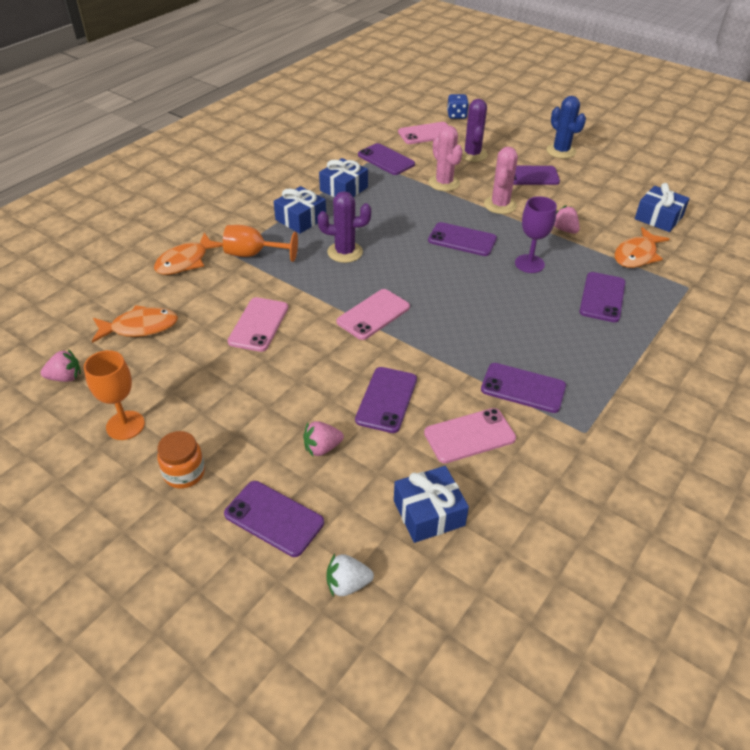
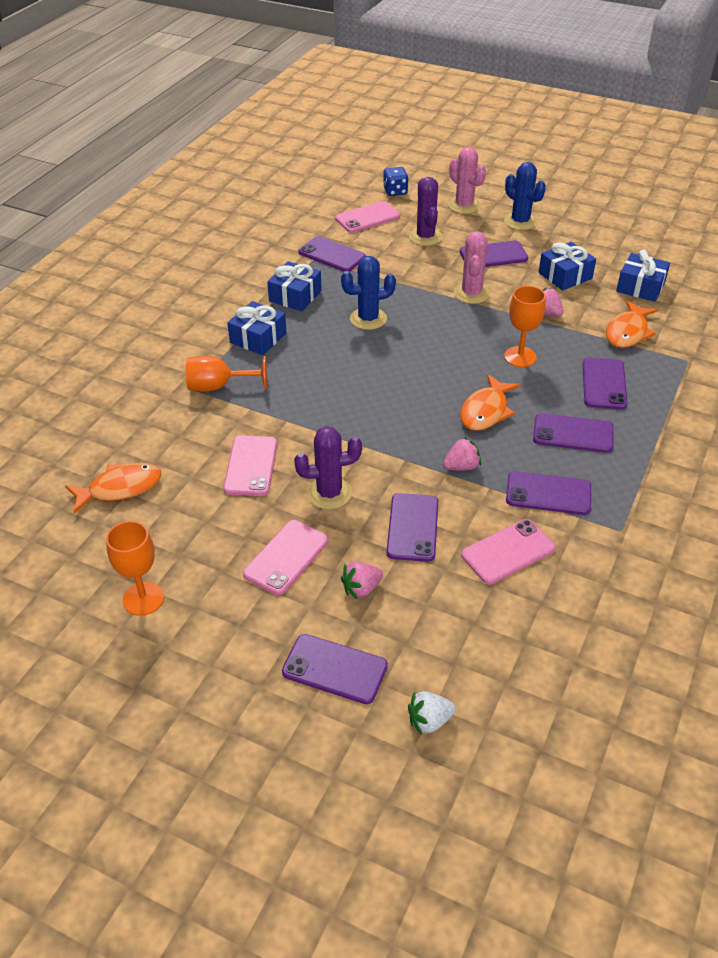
camera: 10 degrees left, 0 degrees up
pink strawberry [41,349,81,382] -> pink strawberry moved to [443,437,481,471]
orange fish [154,233,223,275] -> orange fish moved to [460,374,520,431]
orange jar [157,431,205,488] -> none
purple cactus [318,191,371,263] -> purple cactus moved to [294,426,362,509]
pink phone [336,289,410,340] -> pink phone moved to [243,520,329,595]
blue gift [394,466,469,543] -> blue gift moved to [539,242,596,291]
purple phone [428,222,497,256] -> purple phone moved to [533,413,614,453]
pink cactus [429,126,463,191] -> pink cactus moved to [448,147,486,214]
purple goblet [515,196,557,273] -> orange goblet [504,286,546,367]
none -> blue cactus [341,256,396,330]

